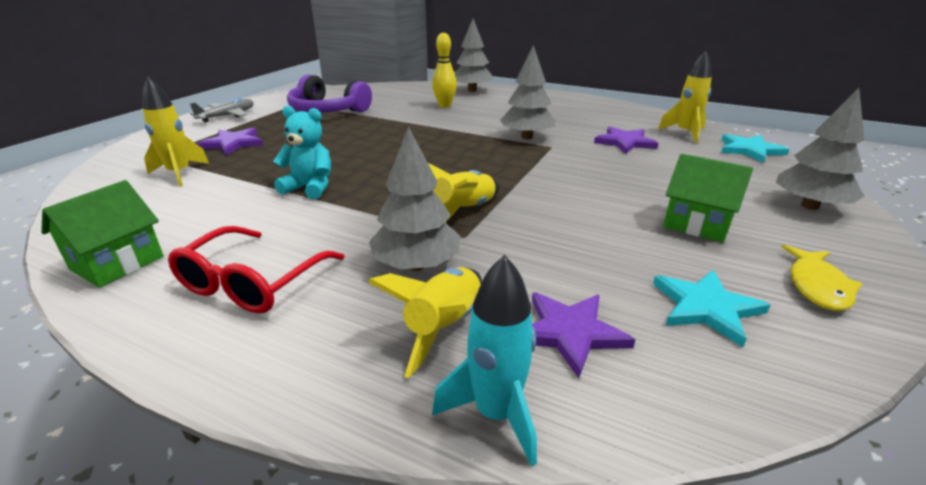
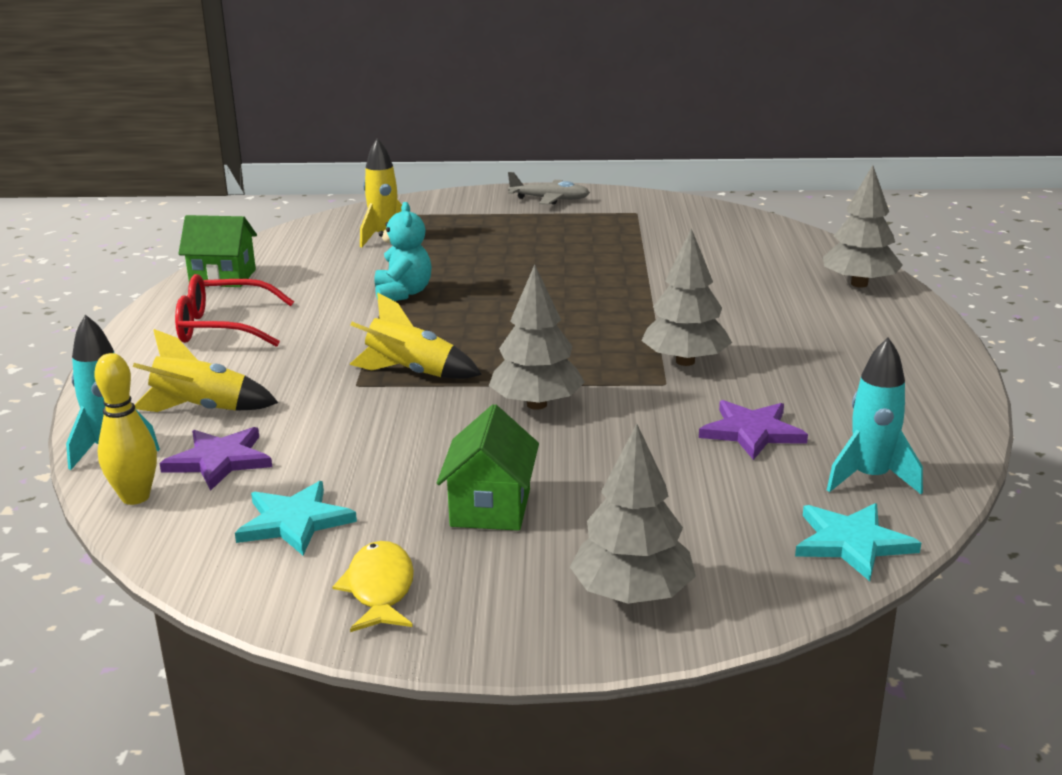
camera: 65 degrees right, 5 degrees down
purple star [197,128,263,156] -> none
purple headphones [287,74,372,113] -> none
grey tree [369,126,460,271] -> grey tree moved to [489,265,585,410]
yellow bowling pin [432,32,457,108] -> yellow bowling pin moved to [94,353,157,505]
yellow rocket [658,51,712,143] -> turquoise rocket [827,337,923,494]
yellow fish [781,244,862,311] -> yellow fish turned 90 degrees clockwise [332,541,414,632]

